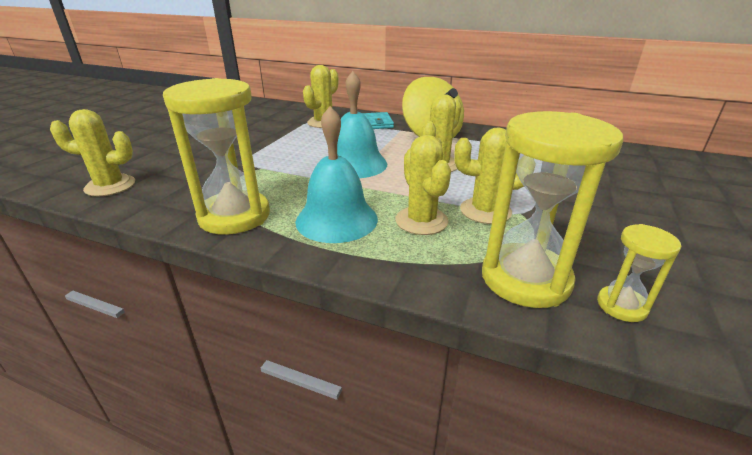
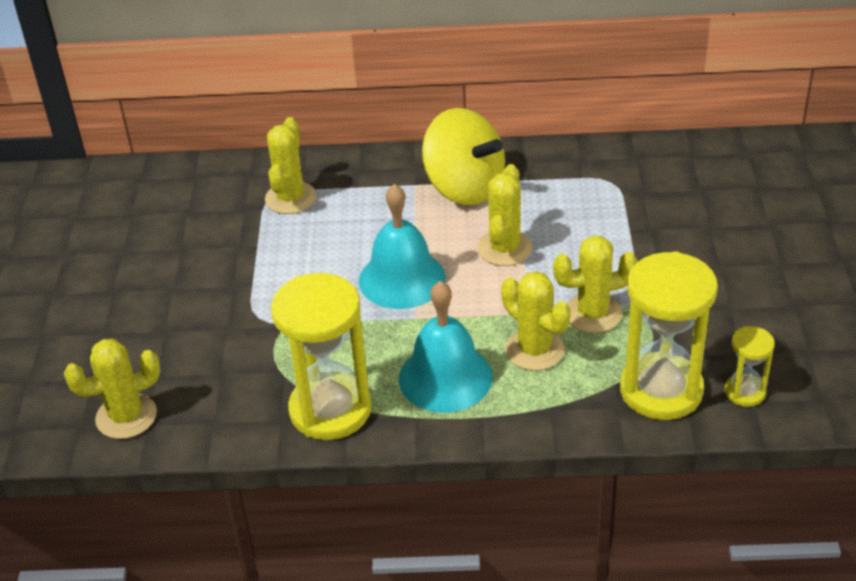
camera: 20 degrees left, 10 degrees up
turquoise wallet [362,112,394,129] -> none

